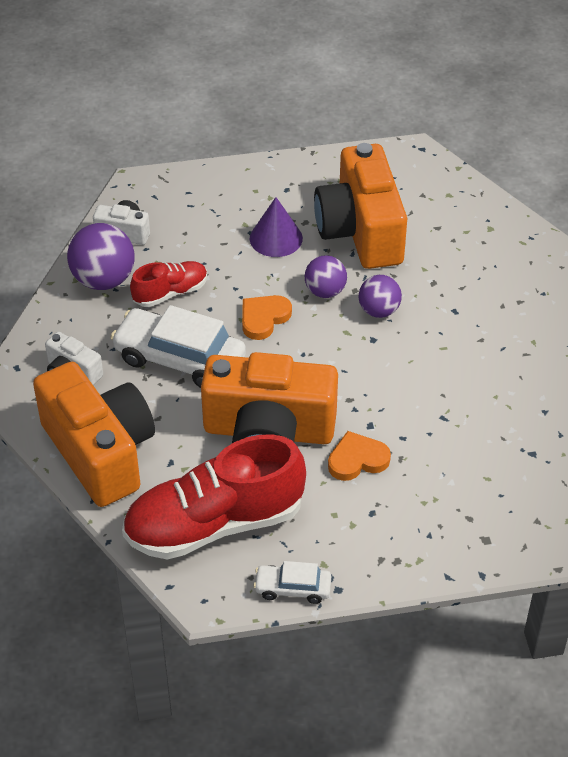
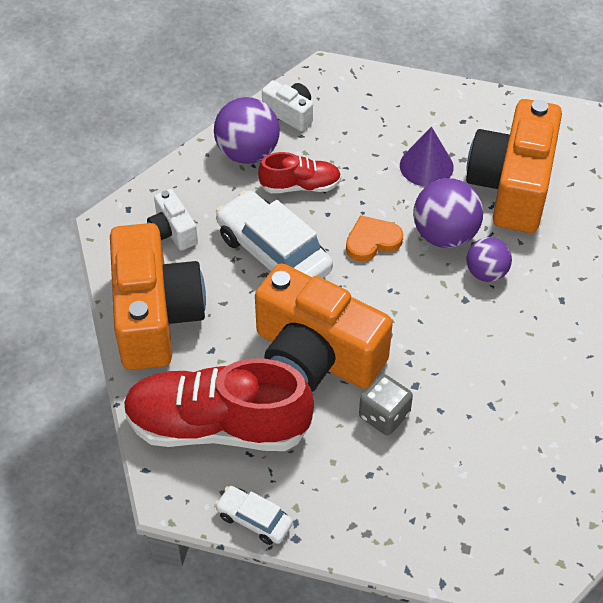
camera: 25 degrees right, 5 degrees up
purple ball [305,255,347,298] -> purple ball [413,178,483,248], size x1.57
orange heart [328,431,391,481] -> grey dice [359,374,413,435]

